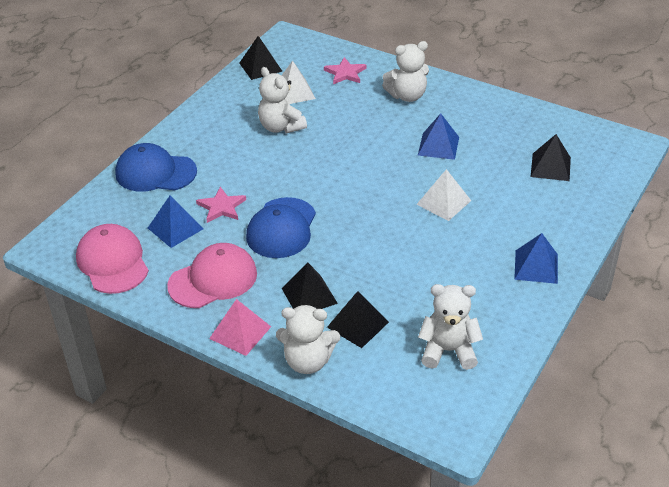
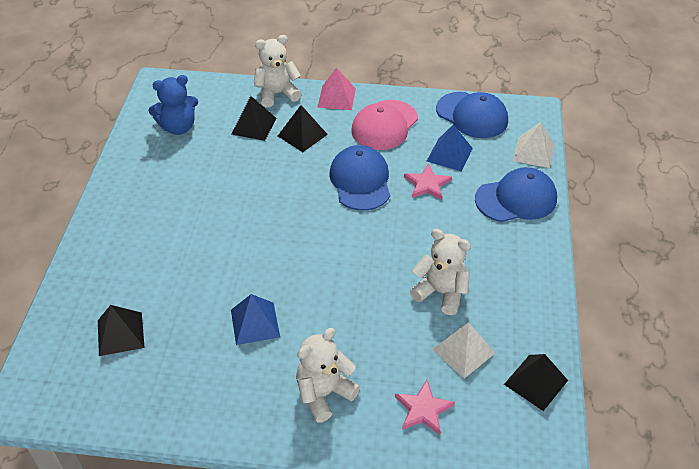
camera: 155 degrees right, 5 degrees up
pink cap [76,224,149,294] -> blue cap [436,92,508,138]
white pyramid [416,169,471,221] -> white pyramid moved to [513,122,554,168]
white teddy bear [418,284,483,370] -> blue teddy bear [149,75,198,135]
blue pyramid [514,233,558,284] -> none

